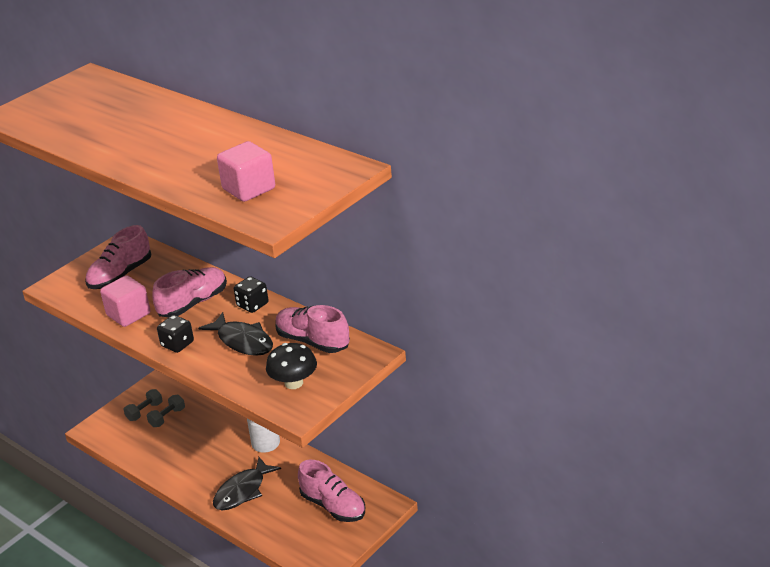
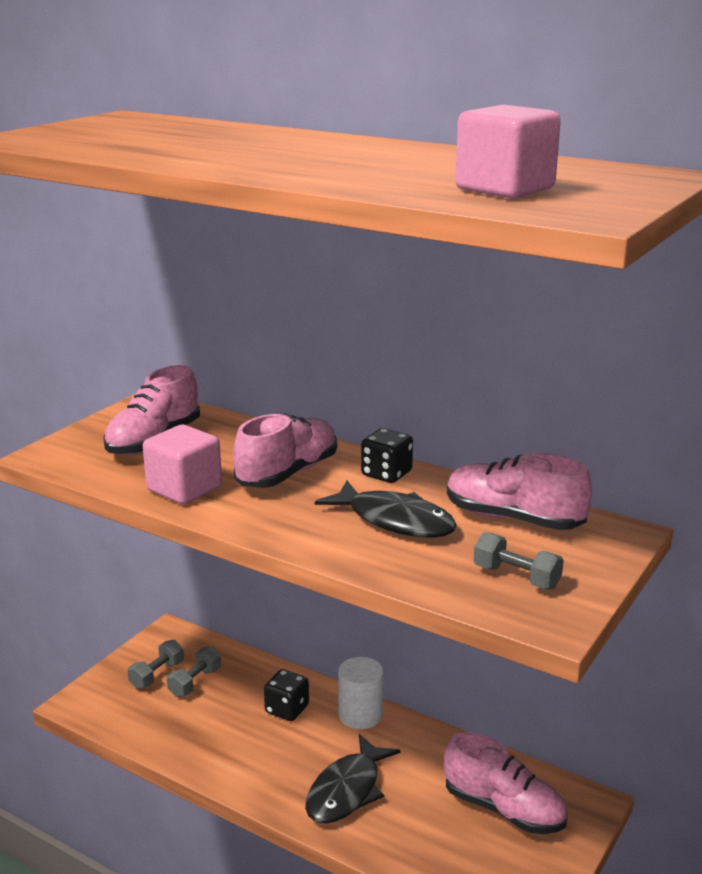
camera: 10 degrees left, 10 degrees down
black dice [157,315,194,353] -> black dice moved to [264,669,309,721]
black mushroom [266,343,317,389] -> grey dumbbell [474,532,564,590]

